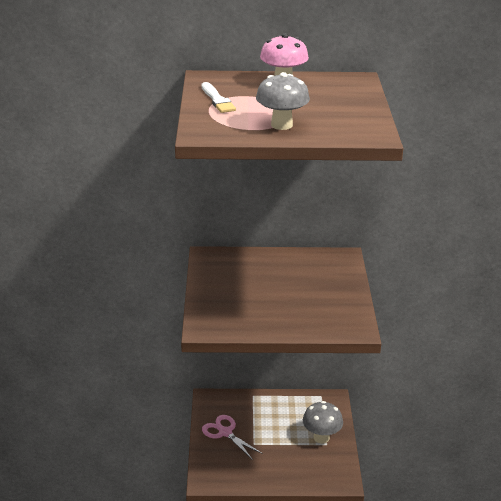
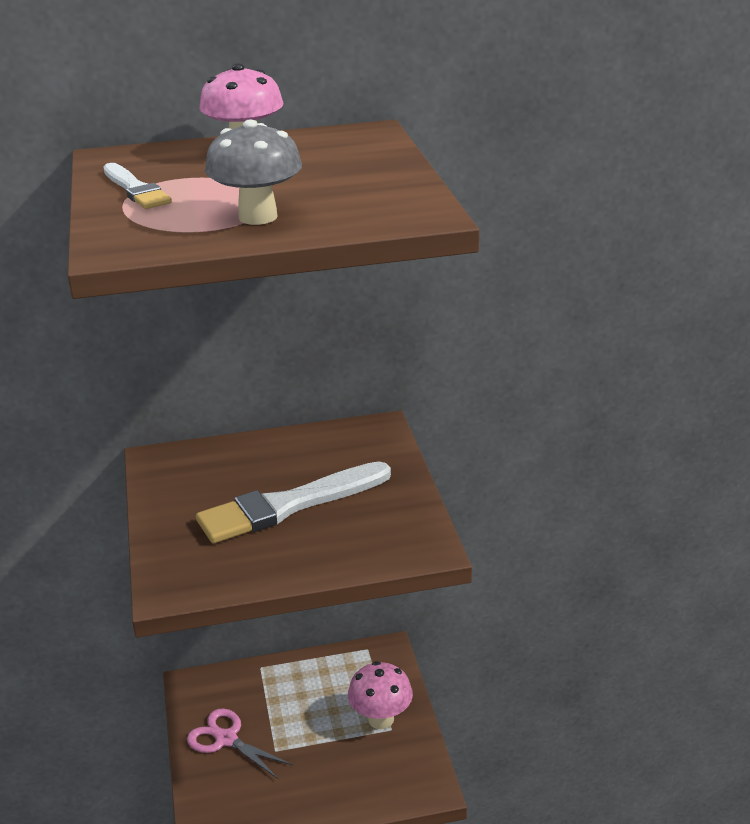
camera: 10 degrees left, 0 degrees up
grey mushroom [303,401,343,443] -> pink mushroom [348,661,413,729]
none -> white brush [196,461,391,543]

